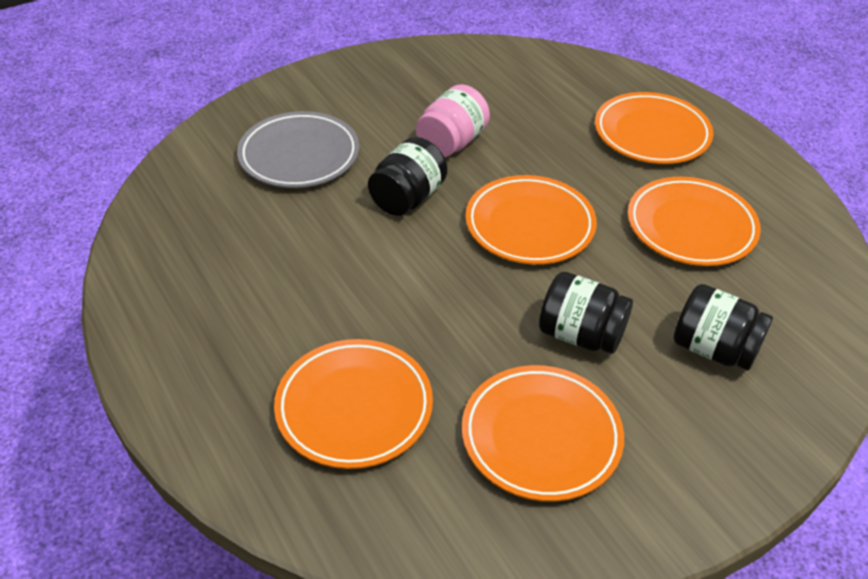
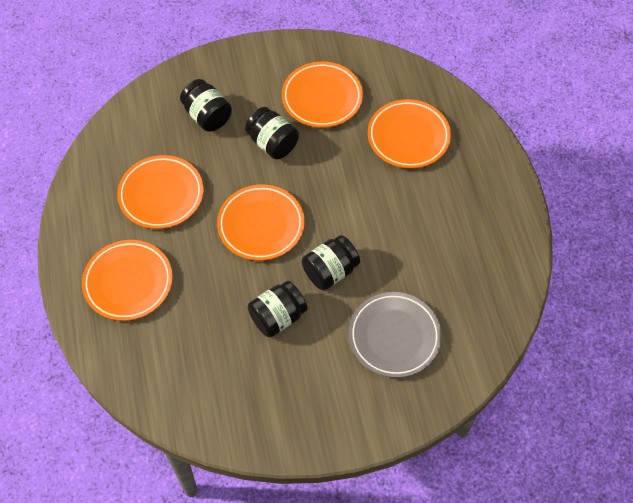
camera: 160 degrees left, 15 degrees up
pink jar [416,84,490,157] -> black jar [248,281,308,337]

